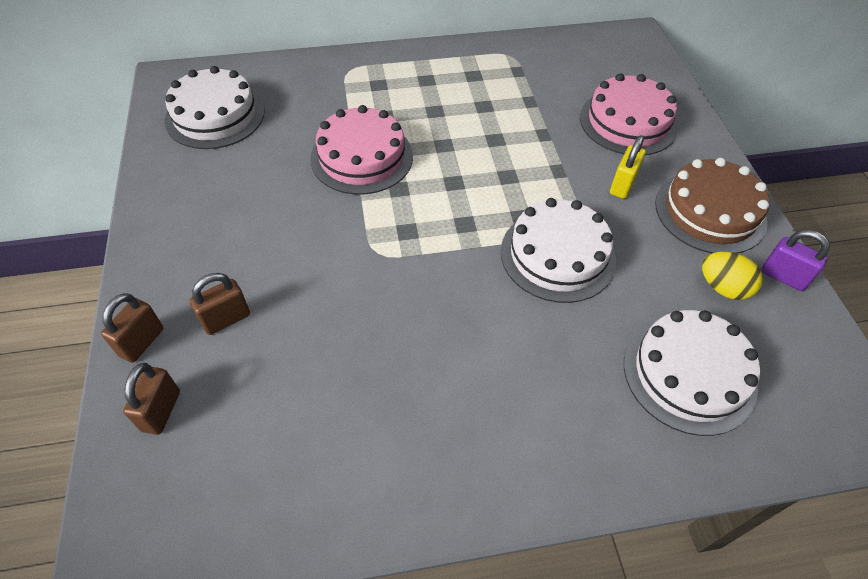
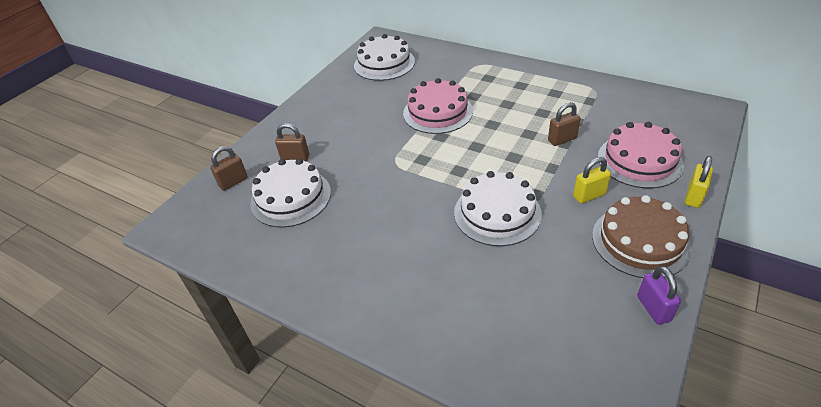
camera: 45 degrees right, 10 degrees down
brown padlock [101,293,163,363] -> brown padlock moved to [548,102,581,146]
white cake [624,310,760,436] -> white cake moved to [250,158,331,227]
yellow egg [702,252,763,300] -> none
none -> yellow padlock [685,156,713,208]

